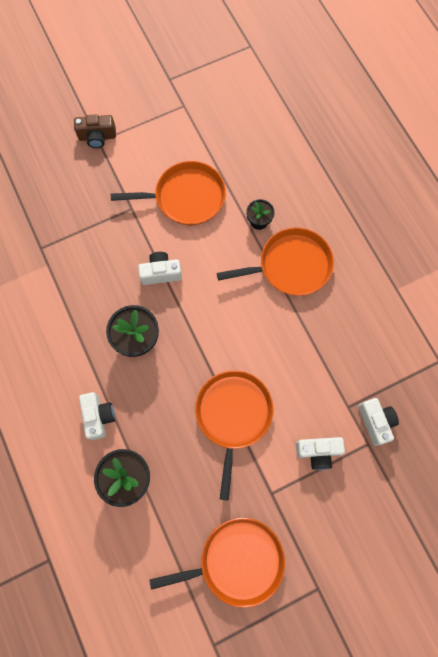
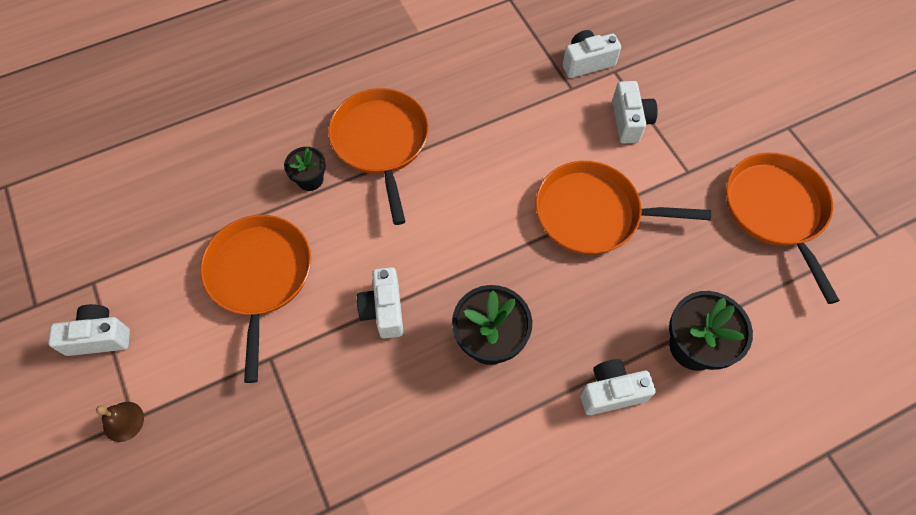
camera: 90 degrees left, 10 degrees down
brown camera [74,114,116,148] -> brown bell [96,402,144,442]
none -> white camera [48,304,130,356]

